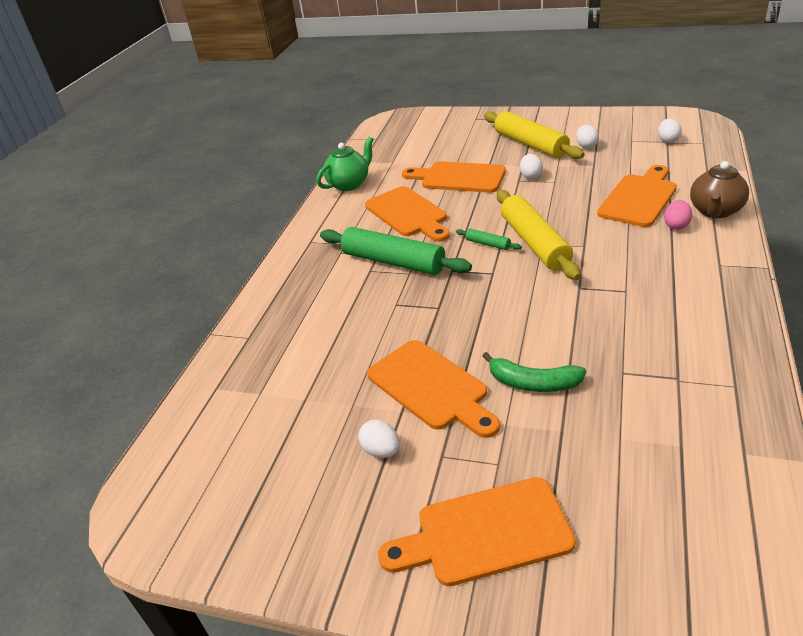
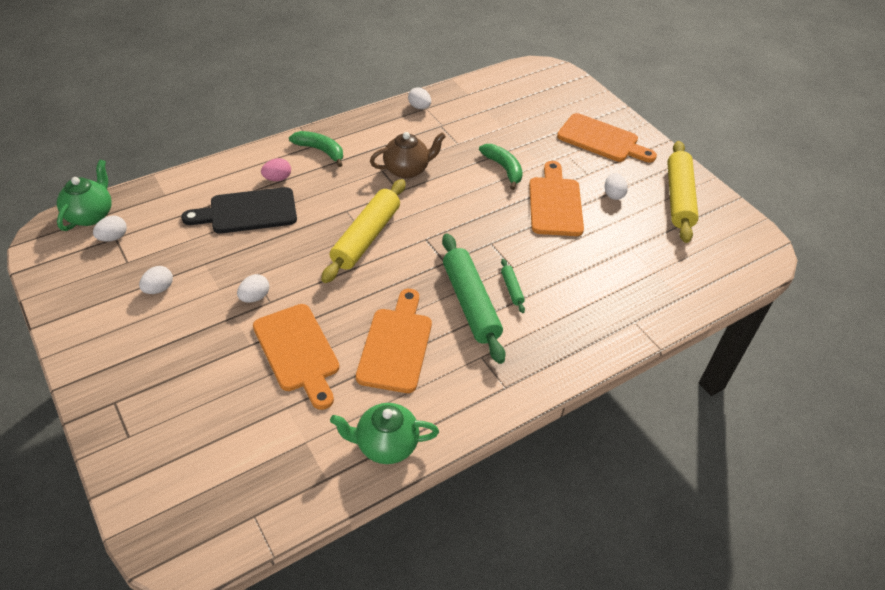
camera: 145 degrees left, 10 degrees up
green rolling pin [456,229,522,250] -> green rolling pin moved to [501,259,525,313]
yellow rolling pin [484,111,584,159] -> yellow rolling pin moved to [667,141,699,243]
orange cutting board [597,165,677,227] -> black cutting board [181,187,297,234]
brown teapot [690,161,749,218] -> brown teapot moved to [370,132,446,179]
none -> green teapot [57,159,111,231]
none -> green banana [289,131,343,167]
none -> white egg [408,87,431,109]

